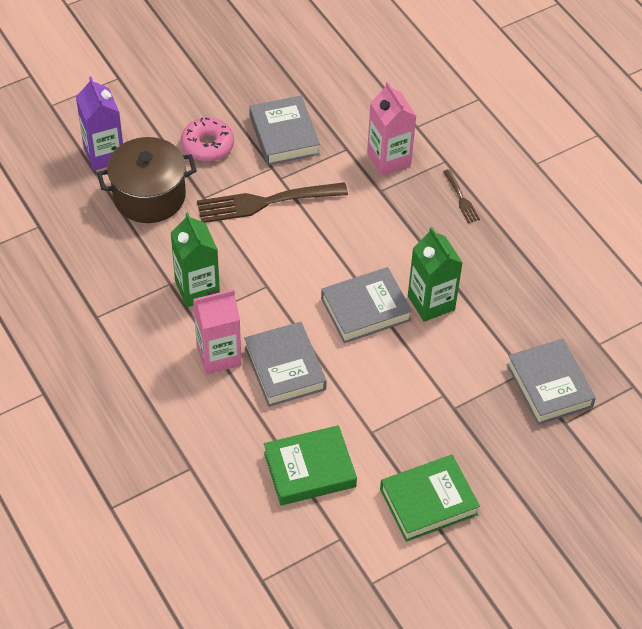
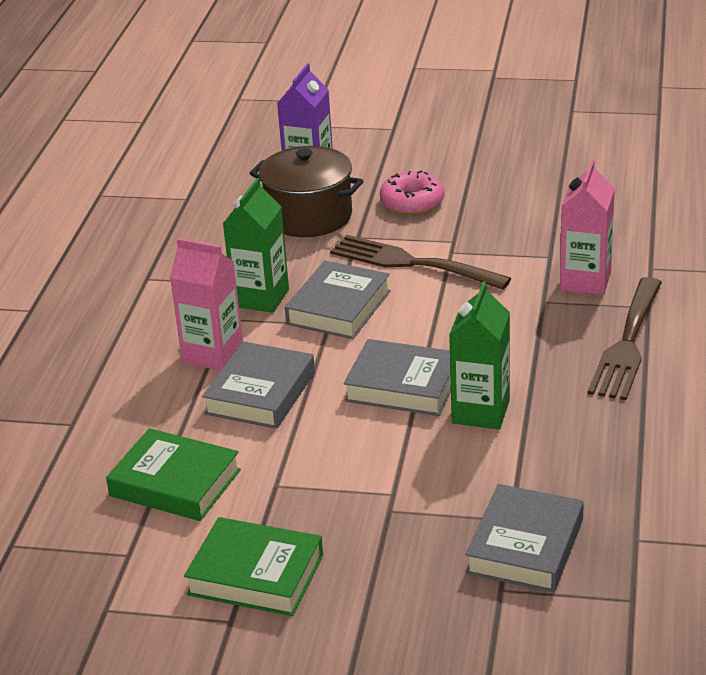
camera: 45 degrees right, 20 degrees down
grey book [249,96,320,165] -> grey book moved to [285,261,391,339]
brown fork [443,169,480,223] -> brown fork [588,277,662,400], size x2.16

